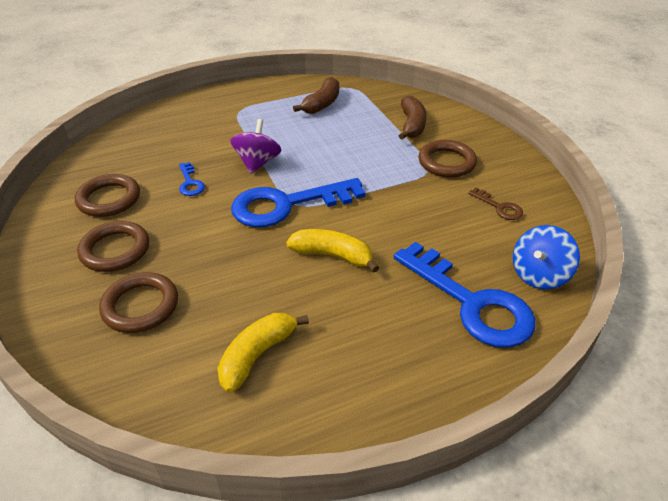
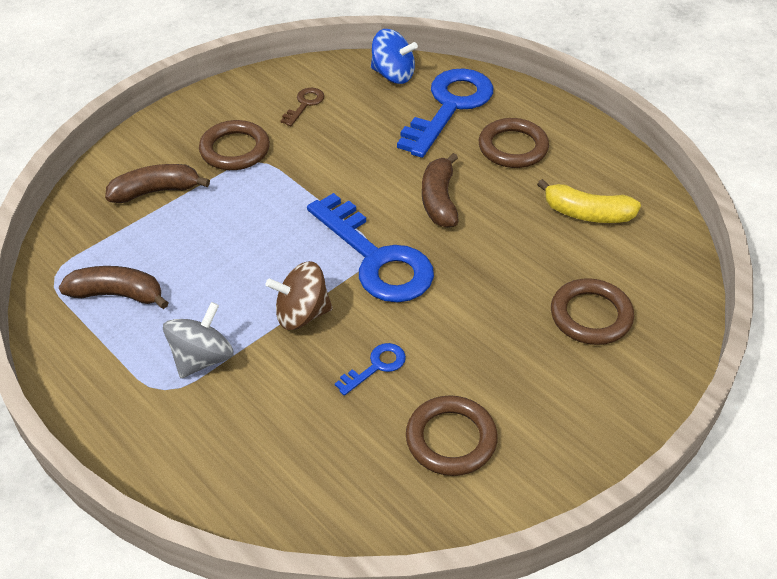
camera: 110 degrees left, 5 degrees up
brown ring [77,221,149,272] -> brown ring moved to [479,118,549,168]
purple spinning top [230,119,281,174] -> brown spinning top [266,261,333,330]
yellow banana [286,229,379,272] -> brown banana [422,153,458,228]
none -> grey spinning top [163,302,234,378]

